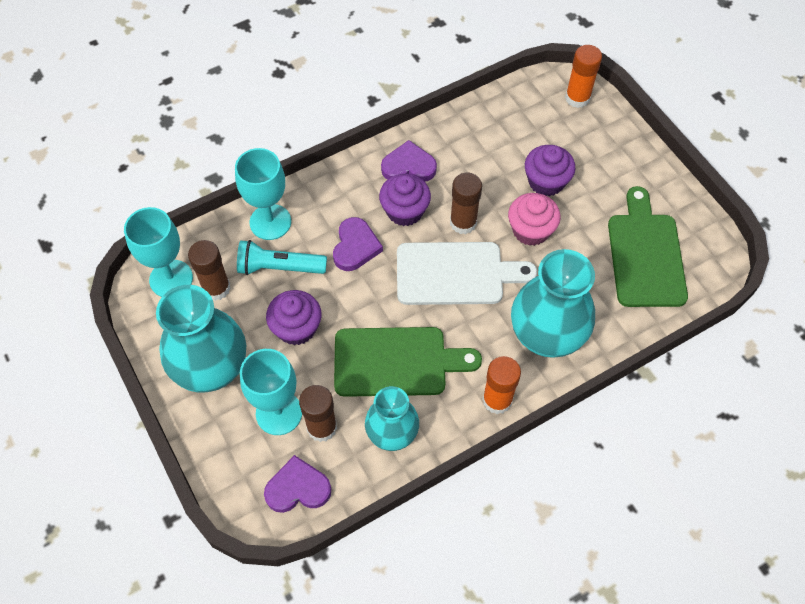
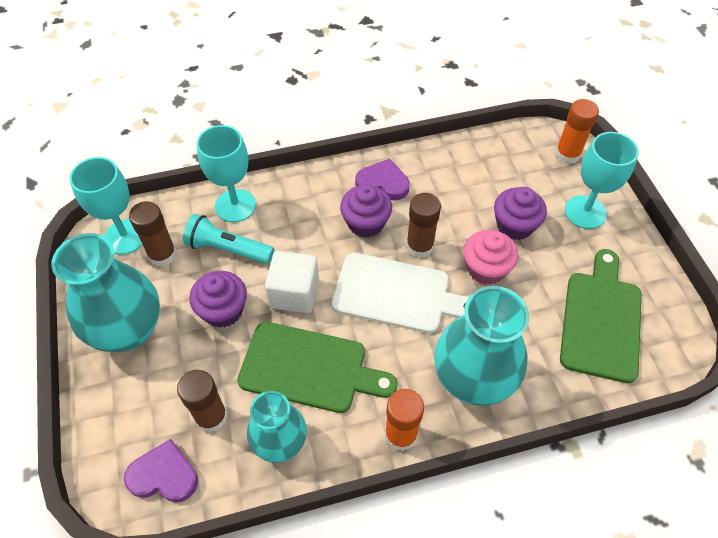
camera: 15 degrees right, 5 degrees down
turquoise goblet [240,349,302,435] -> turquoise goblet moved to [565,132,639,229]
purple heart [333,217,383,271] -> none
none -> white cube [265,251,319,313]

